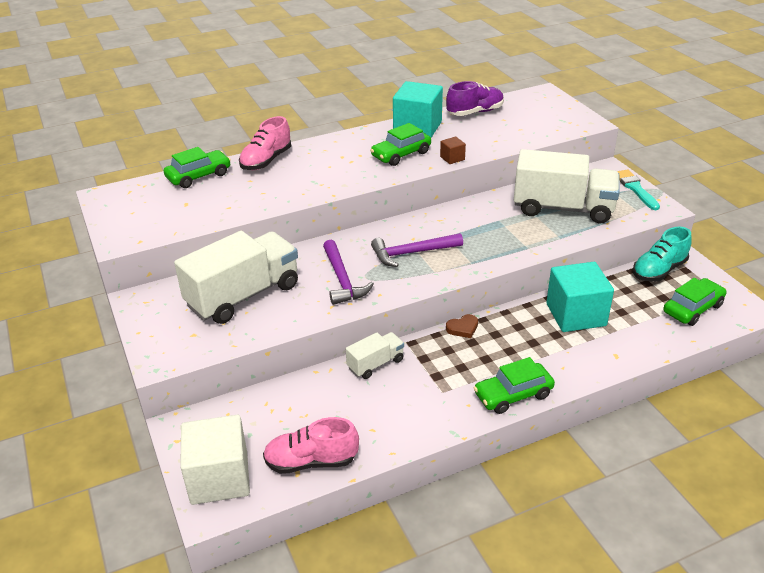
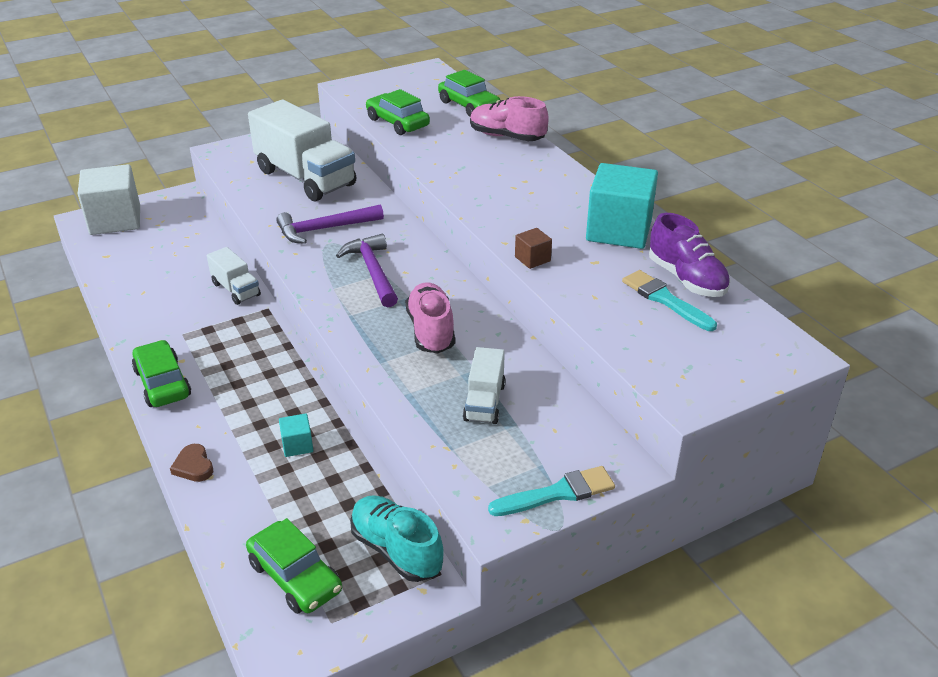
camera: 85 degrees right, 0 degrees up
pink shoe [263,417,359,474] -> pink shoe moved to [405,282,455,353]
green car [370,123,431,166] -> green car moved to [366,89,430,135]
brown heart [446,314,478,338] -> brown heart moved to [170,444,213,482]
white truck [514,149,620,224] -> white truck [463,347,506,424], size x0.49
turquoise cube [546,262,614,332] -> turquoise cube [279,413,313,457], size x0.44
none -> turquoise brush [622,270,717,331]

